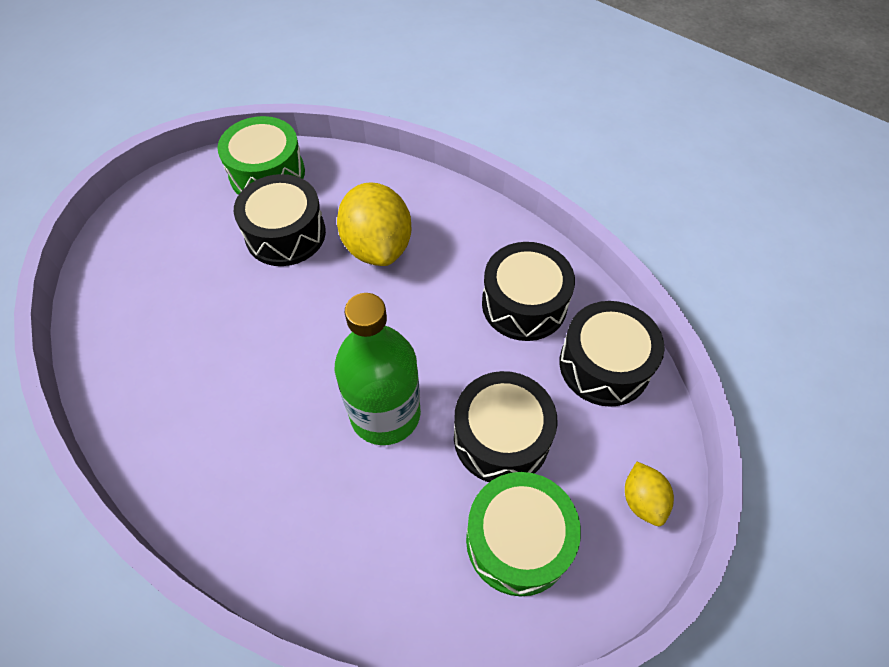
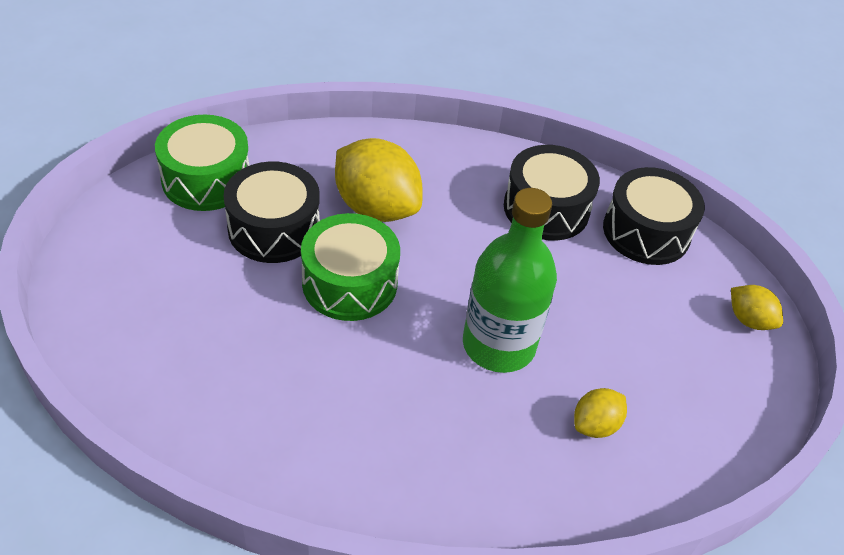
camera: 35 degrees left, 10 degrees down
black drum [454,371,558,482] -> none
green drum [466,472,581,596] -> green drum moved to [301,213,400,321]
none -> yellow lemon [574,388,627,438]

